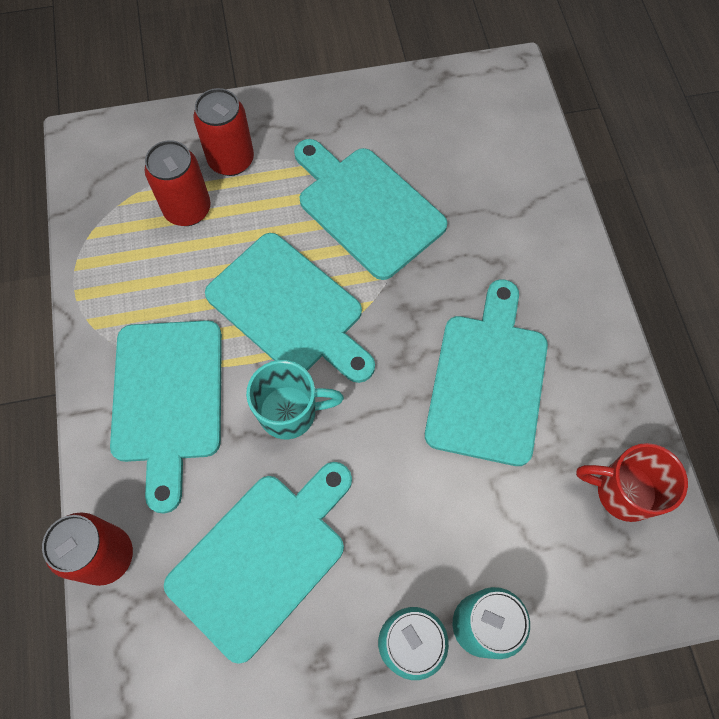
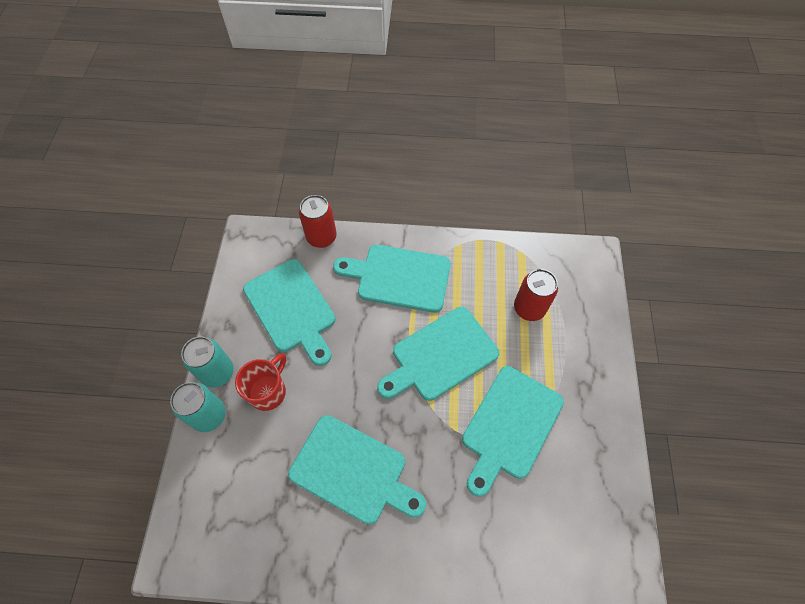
camera: 105 degrees right, 5 degrees down
red can [193,88,254,176] -> none
turquoise mug [246,360,344,439] -> none
turquoise cutting board [294,139,447,280] -> turquoise cutting board turned 150 degrees clockwise [462,366,564,497]
red mug [576,443,688,522] -> red mug moved to [235,353,286,411]

